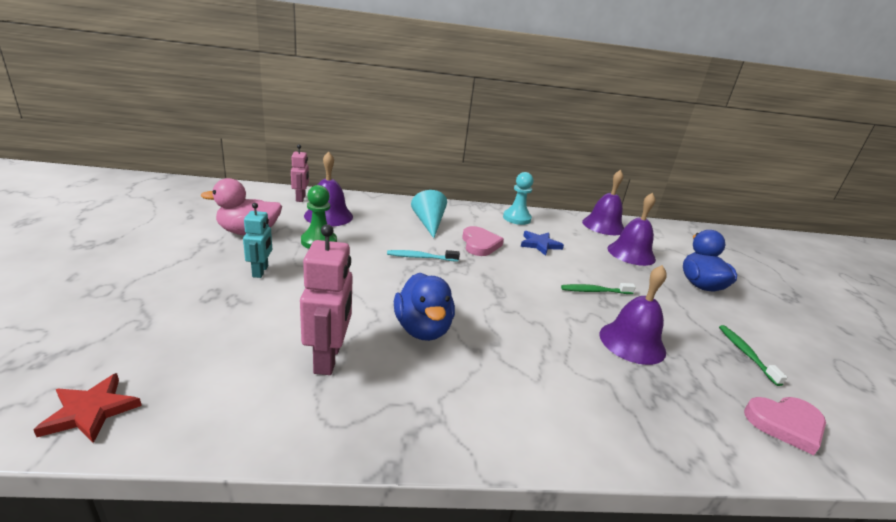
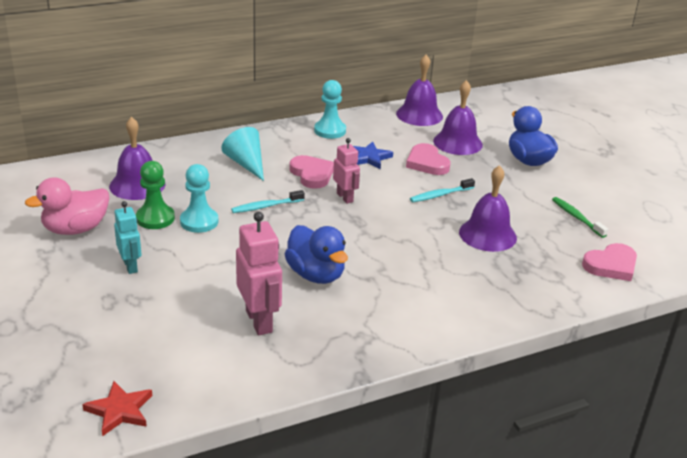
camera: 20 degrees left, 5 degrees up
pink robot [291,144,309,202] -> pink robot moved to [333,138,360,204]
green toothbrush [561,283,636,294] -> turquoise toothbrush [410,178,475,202]
none -> turquoise pawn [180,164,218,233]
none -> pink heart [406,143,451,175]

